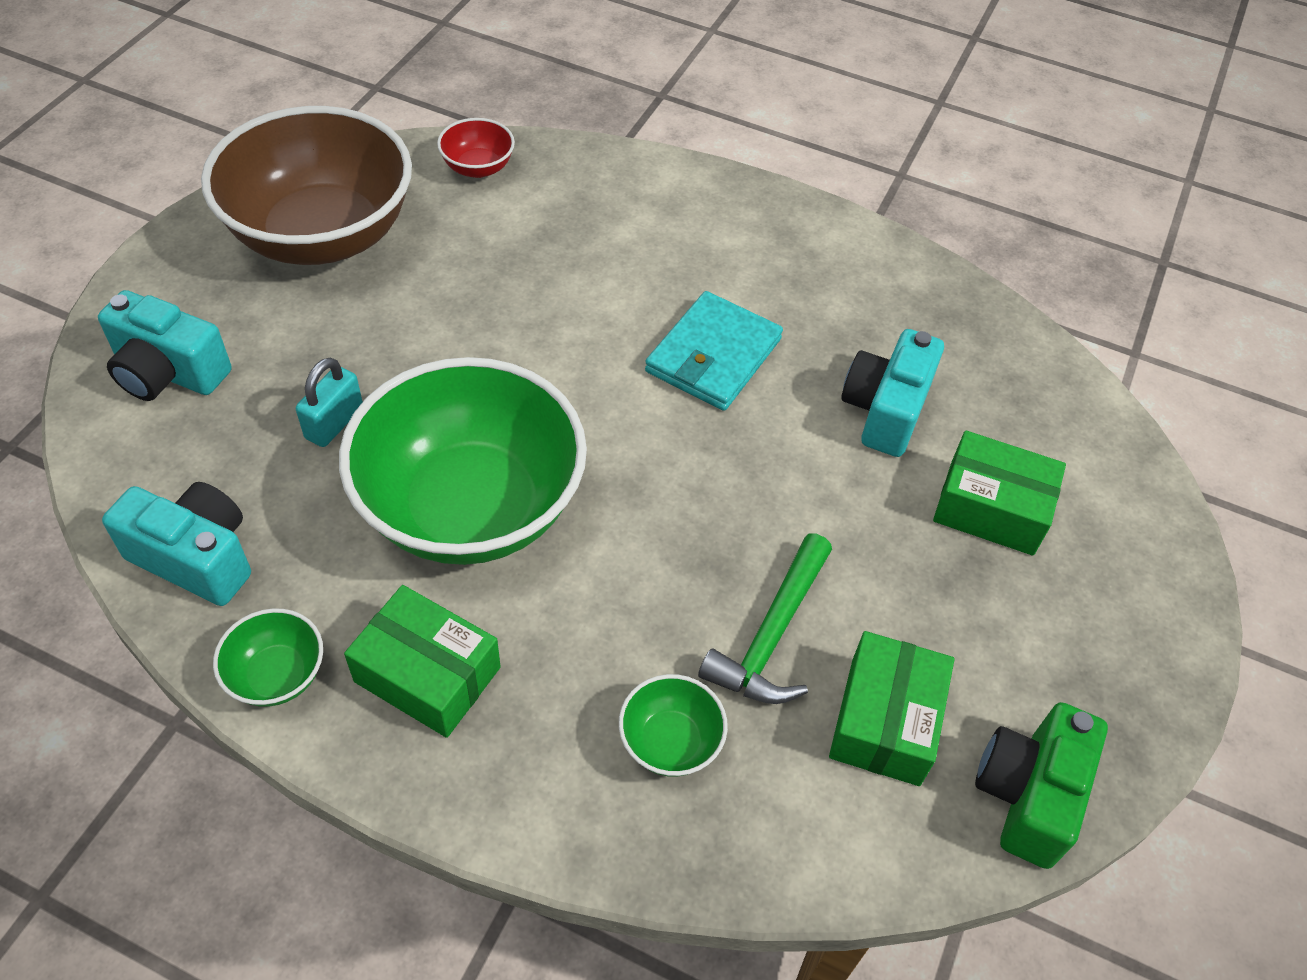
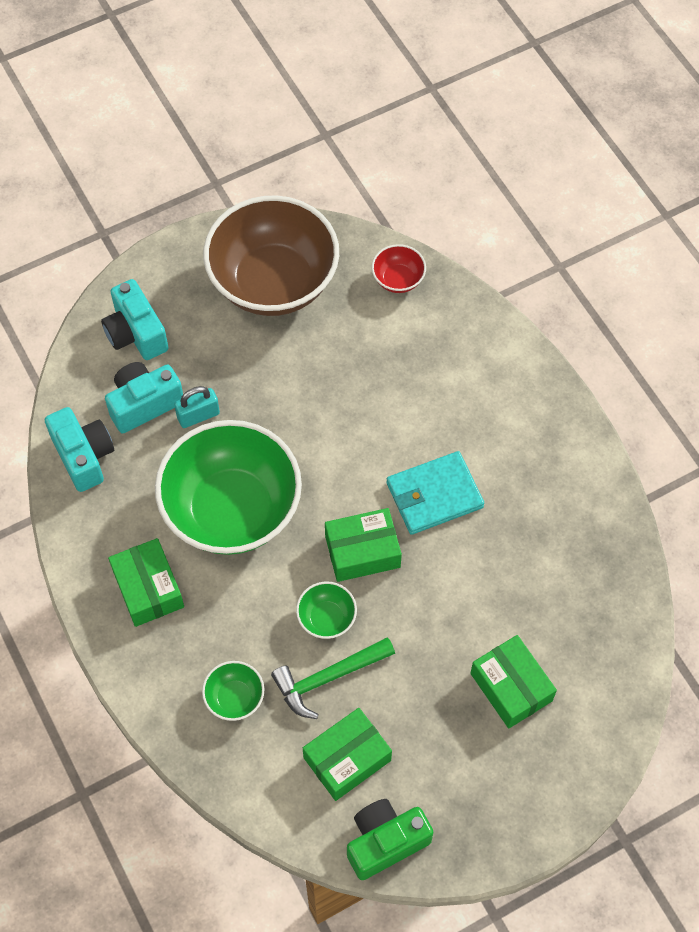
camera: 40 degrees right, 10 degrees up
green bowl [213,608,323,707] -> green bowl moved to [296,581,357,639]
turquoise camera [841,329,944,457] -> turquoise camera moved to [105,362,183,433]
none -> green box [325,508,402,582]

